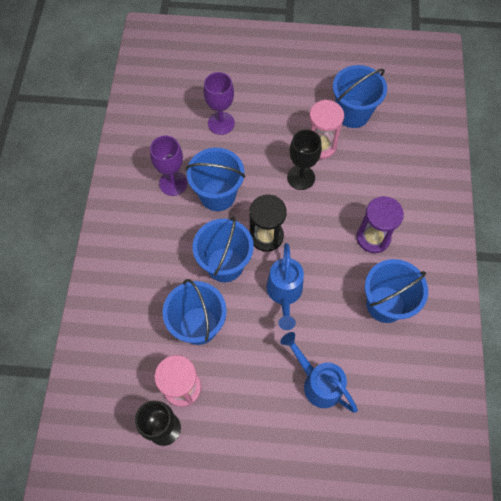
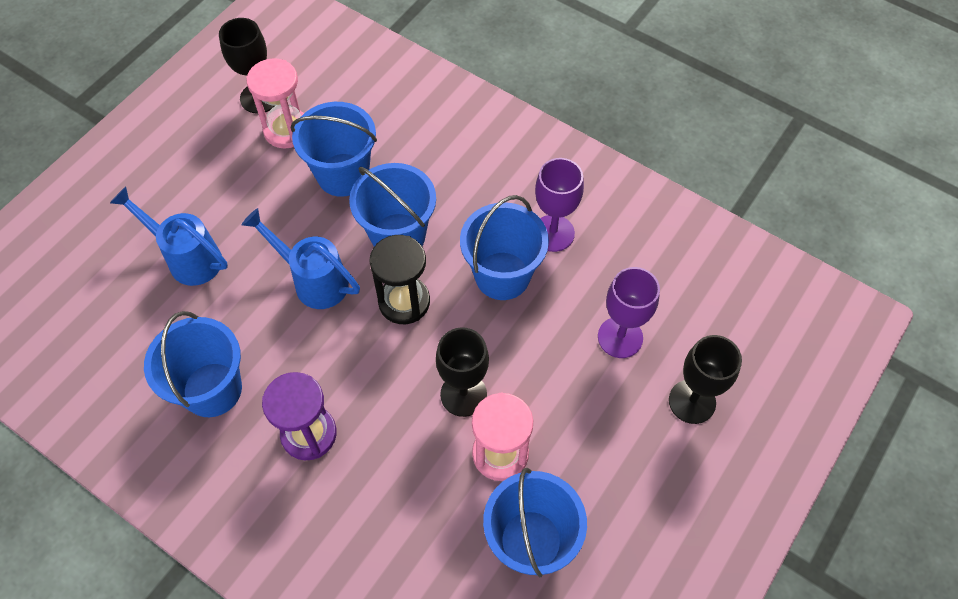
camera: 120 degrees right, 5 degrees down
blue watering can [280,332,358,413] -> blue watering can turned 135 degrees counterclockwise [110,187,228,286]
none -> black goblet [669,335,742,424]

